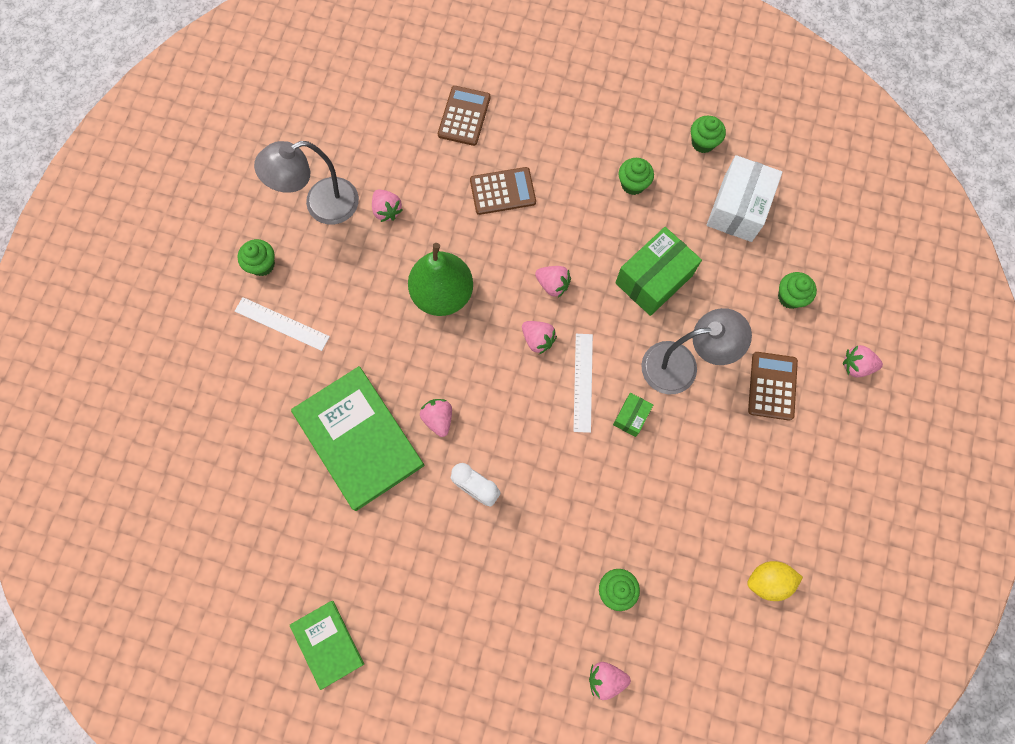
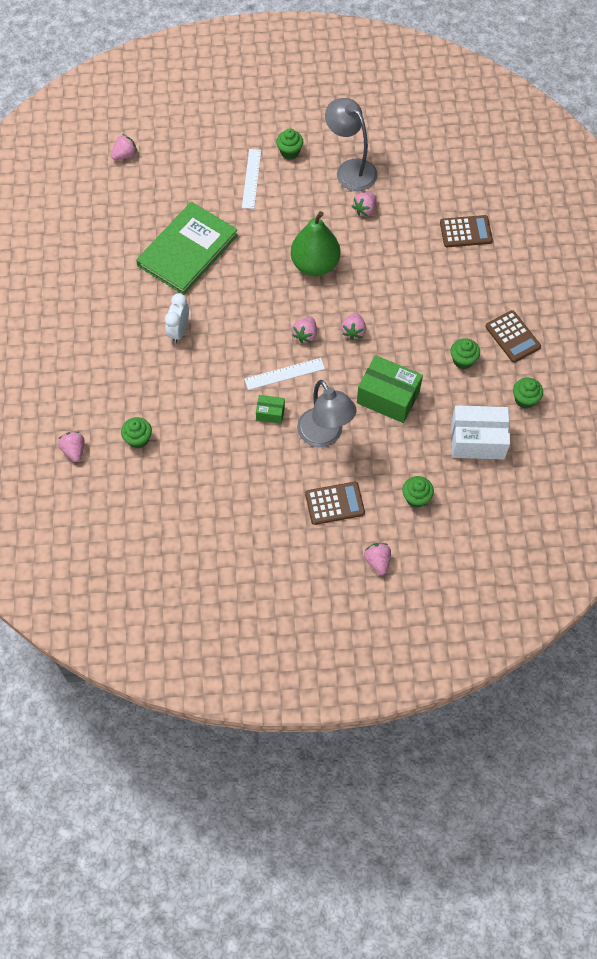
camera: 70 degrees right, 10 degrees down
green book [290,601,364,690] -> none
pink strawberry [420,399,452,437] -> pink strawberry moved to [111,134,137,160]
brown calculator [470,167,536,215] -> brown calculator moved to [485,310,541,363]
yellow lemon [747,561,803,601] -> none

